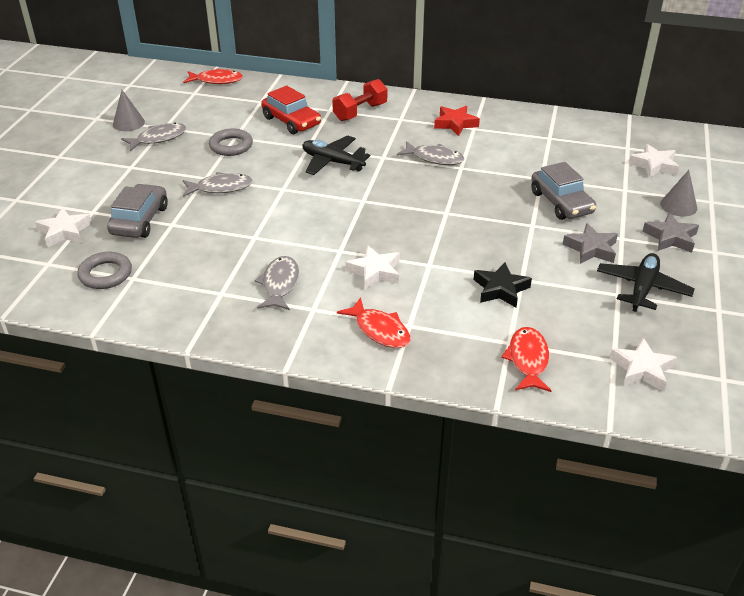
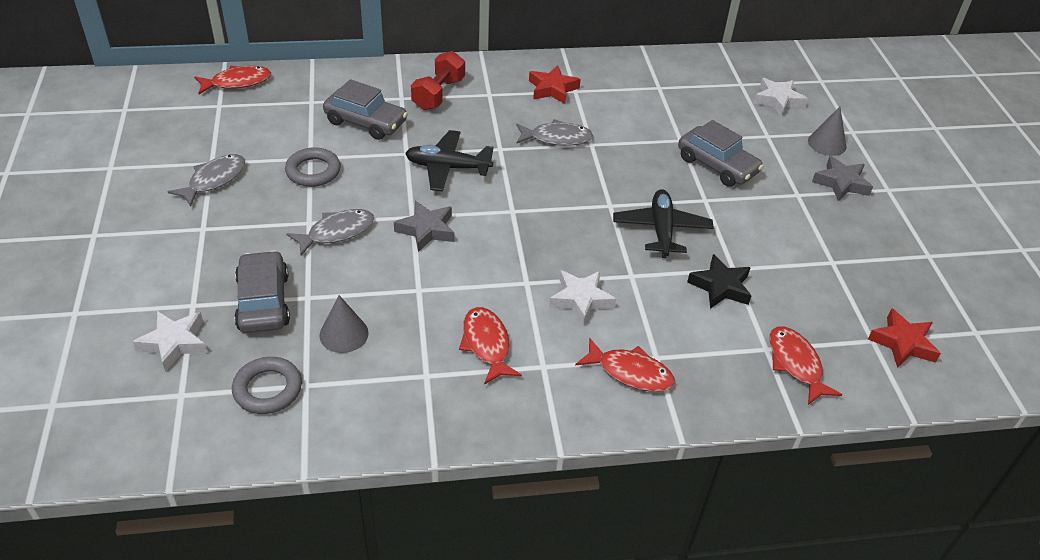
camera: 25 degrees left, 5 degrees up
grey cone [113,90,145,131] -> grey cone moved to [320,295,369,353]
grey fish [254,256,299,310] -> red fish [459,307,522,385]
red car [261,86,321,134] -> grey car [323,79,408,140]
grey star [562,223,618,264] -> grey star moved to [394,201,454,252]
black plane [597,253,694,312] -> black plane moved to [613,189,714,258]
white star [610,337,677,392] -> red star [868,308,941,368]

